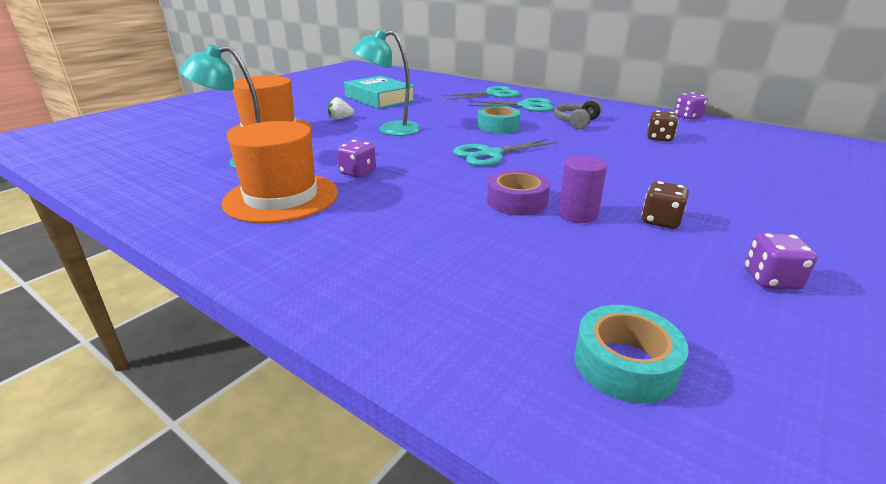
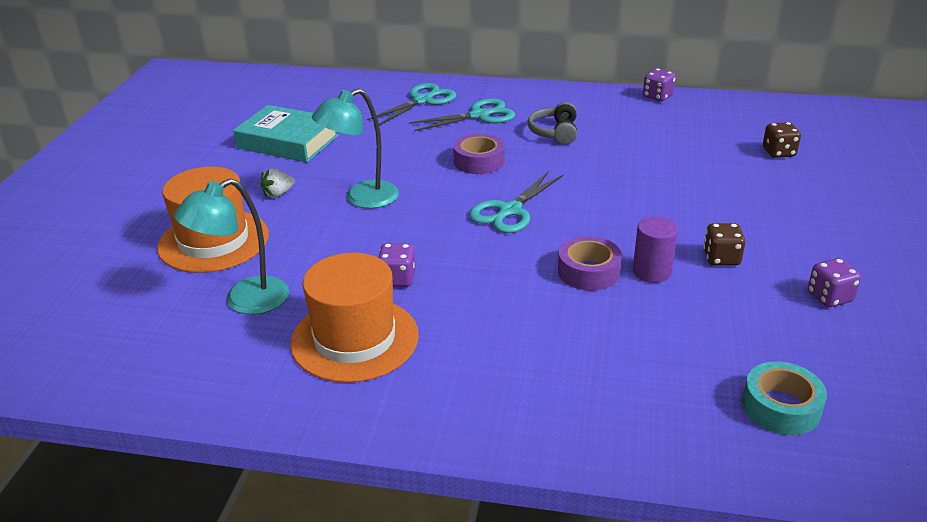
camera: 25 degrees left, 5 degrees up
turquoise tape [477,106,521,133] -> purple tape [453,133,505,174]
brown dice [647,111,678,142] -> brown dice moved to [763,122,801,158]

